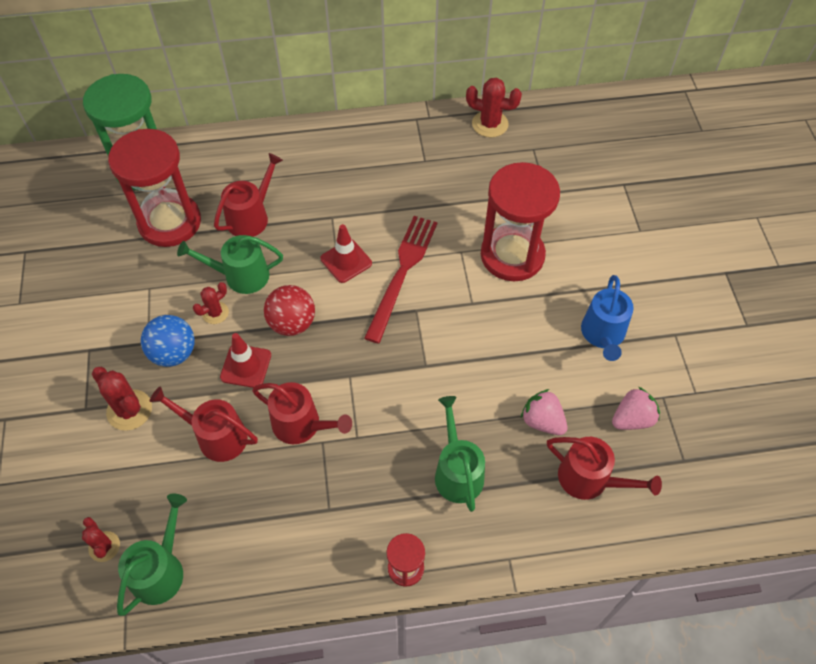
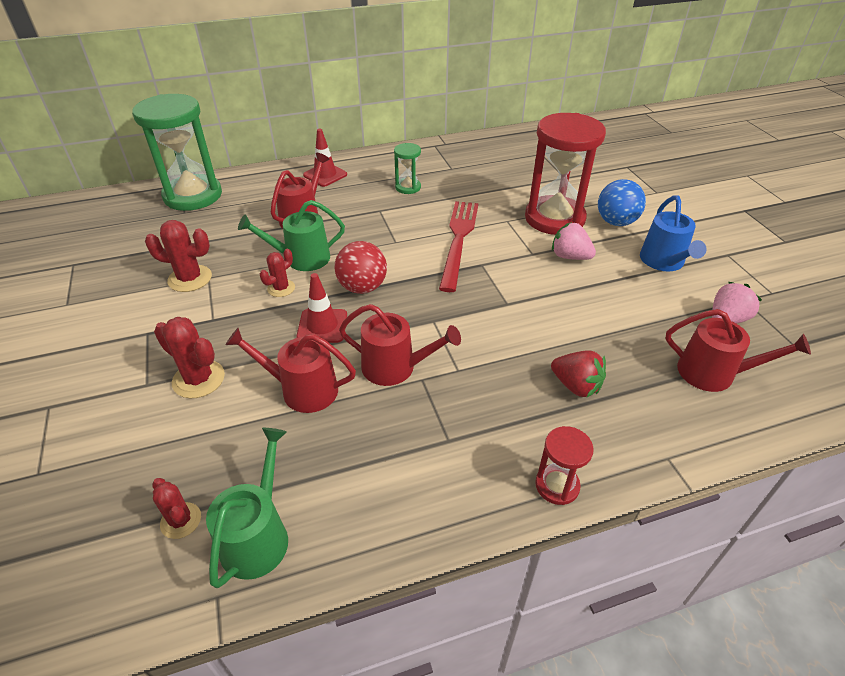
camera: 10 degrees left, 15 degrees down
red hourglass [108,129,201,247] -> none
blue ball [141,315,194,367] -> blue ball moved to [598,179,646,226]
red traffic cone [321,224,372,283] -> red traffic cone moved to [303,129,347,187]
green watering can [435,396,485,512] -> red strawberry [551,350,606,398]
red cactus [466,78,522,137] -> red cactus moved to [145,220,212,292]
pink strawberry [521,389,568,435] -> pink strawberry moved to [552,222,596,260]
none -> green hourglass [394,143,421,194]

